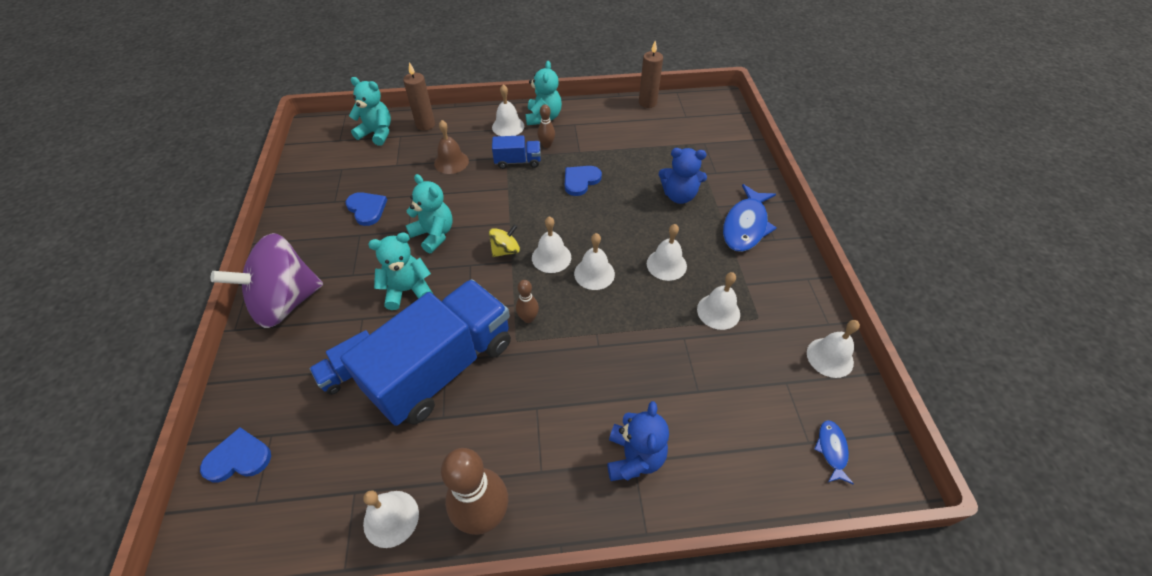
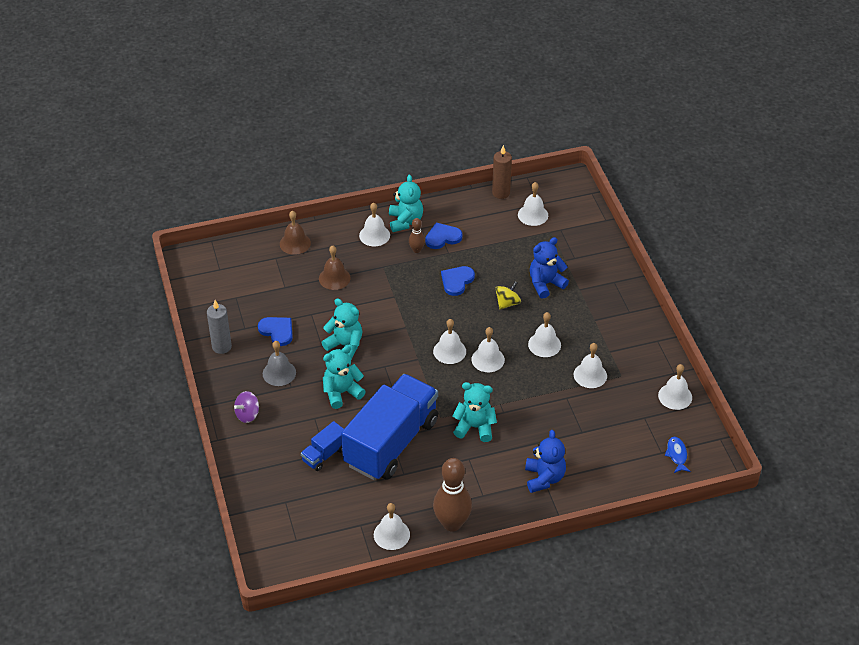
camera: 10 degrees left, 5 degrees down
blue heart [200,427,271,483] -> blue heart moved to [425,223,463,249]
purple spinning top [211,233,323,328] -> purple spinning top [234,391,259,423], size x0.43
turquoise teddy bear [349,77,391,146] -> turquoise teddy bear moved to [453,382,497,442]
brown candle [403,62,435,131] -> brown bell [280,211,311,255]
yellow spinning top [489,225,520,257] -> yellow spinning top moved to [495,281,521,310]
blue truck [492,135,541,169] -> none
brown bowling pin [516,280,539,323] -> none
blue teddy bear [659,148,707,204] -> blue teddy bear turned 150 degrees clockwise [530,237,569,299]
blue fish [723,184,777,252] -> none
none -> grey candle [207,300,232,354]
none -> grey bell [263,341,296,386]
none -> white bell [518,182,548,226]

